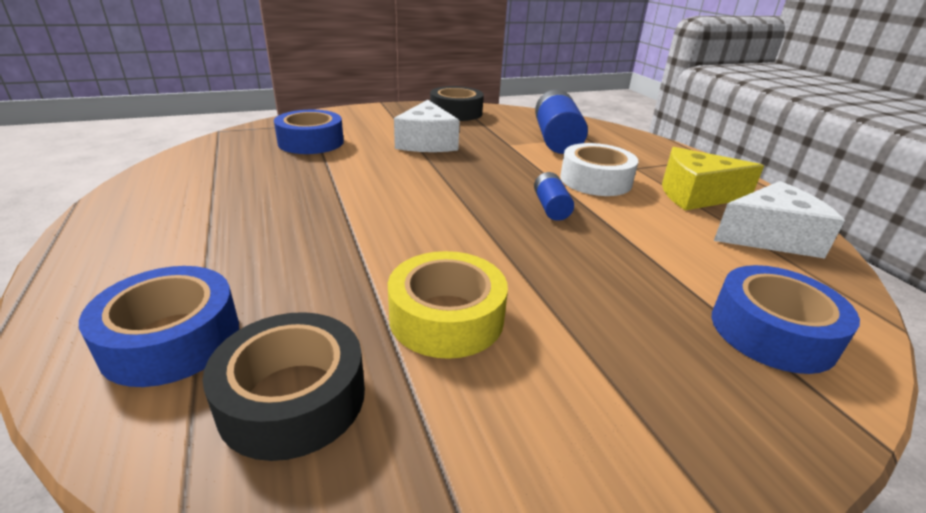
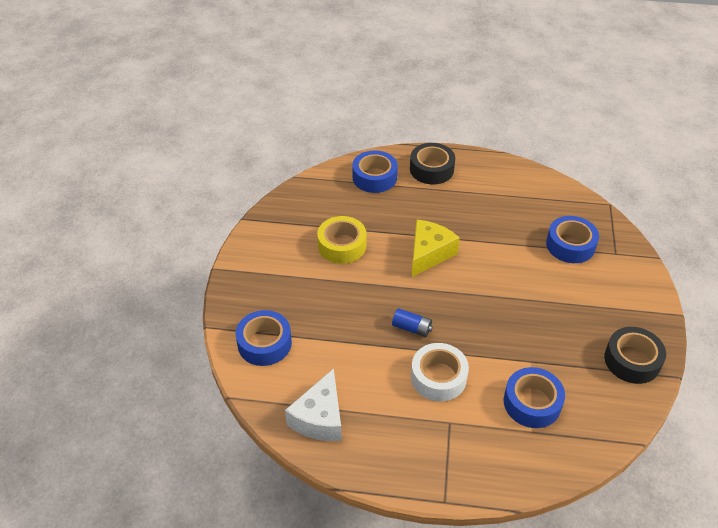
camera: 120 degrees right, 15 degrees up
black tape [202,312,365,461] -> black tape moved to [410,143,455,184]
white cheese [394,100,460,152] -> none
blue battery [535,90,588,154] -> blue tape [504,367,565,428]
yellow cheese [662,147,764,210] -> yellow cheese moved to [412,219,460,277]

